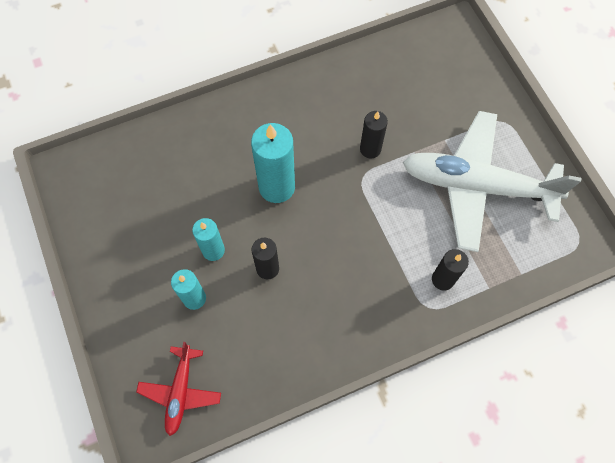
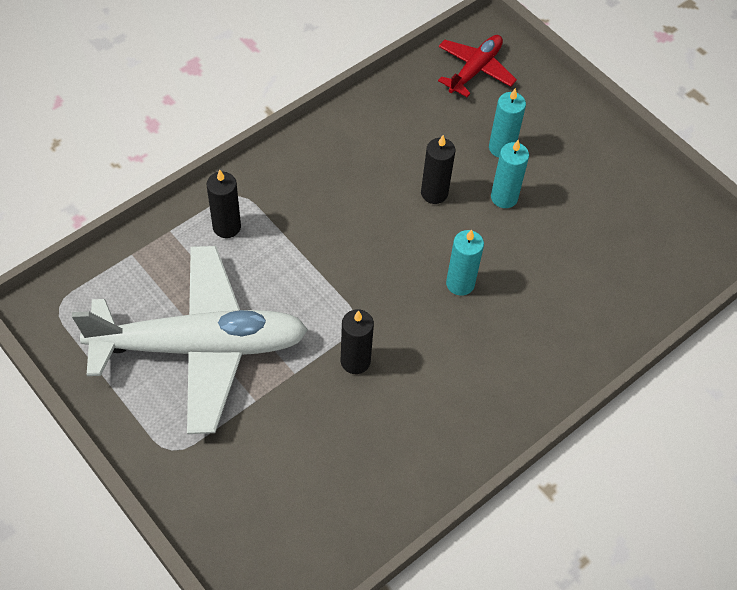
camera: 160 degrees right, 10 degrees down
red plane [136,342,221,436] -> red plane turned 45 degrees clockwise [438,35,517,97]
turquoise candle [251,123,295,203] -> turquoise candle [446,229,484,296], size x0.60

